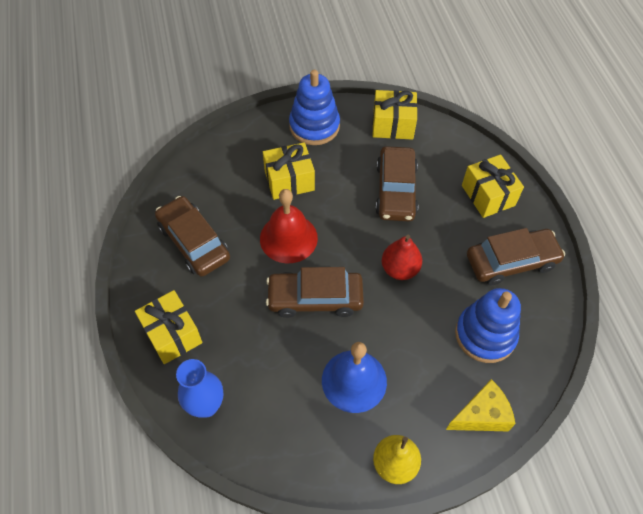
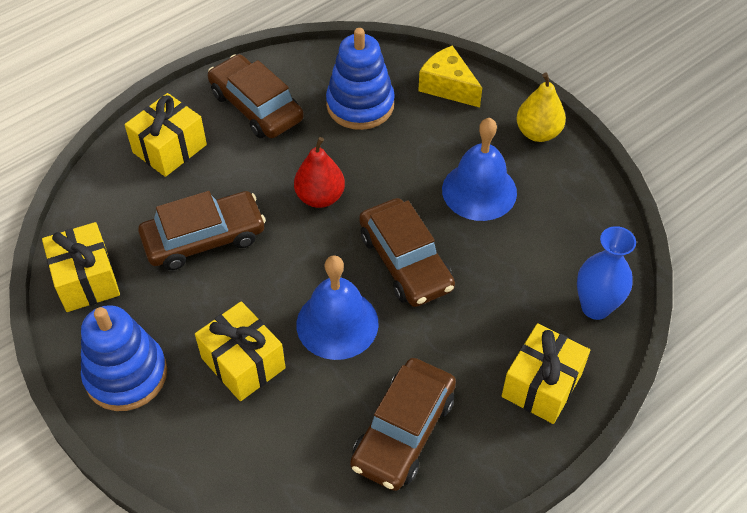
camera: 115 degrees left, 5 degrees down
red bell [260,189,318,263] -> blue bell [296,255,379,360]

